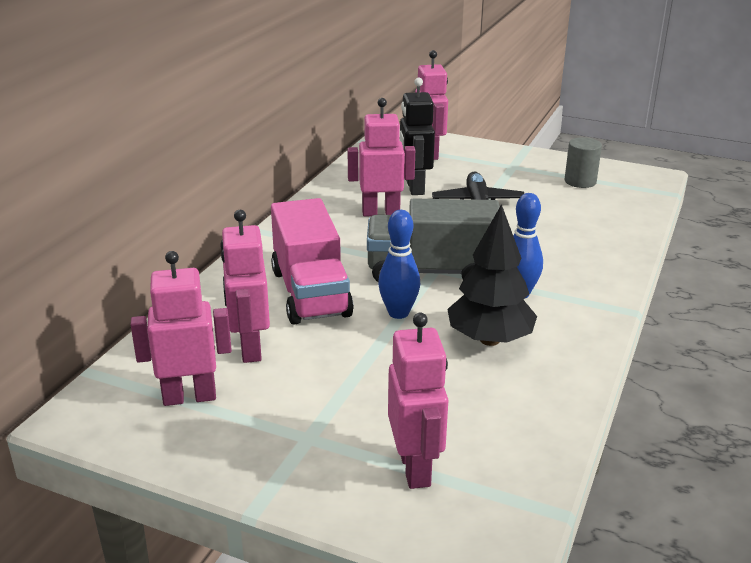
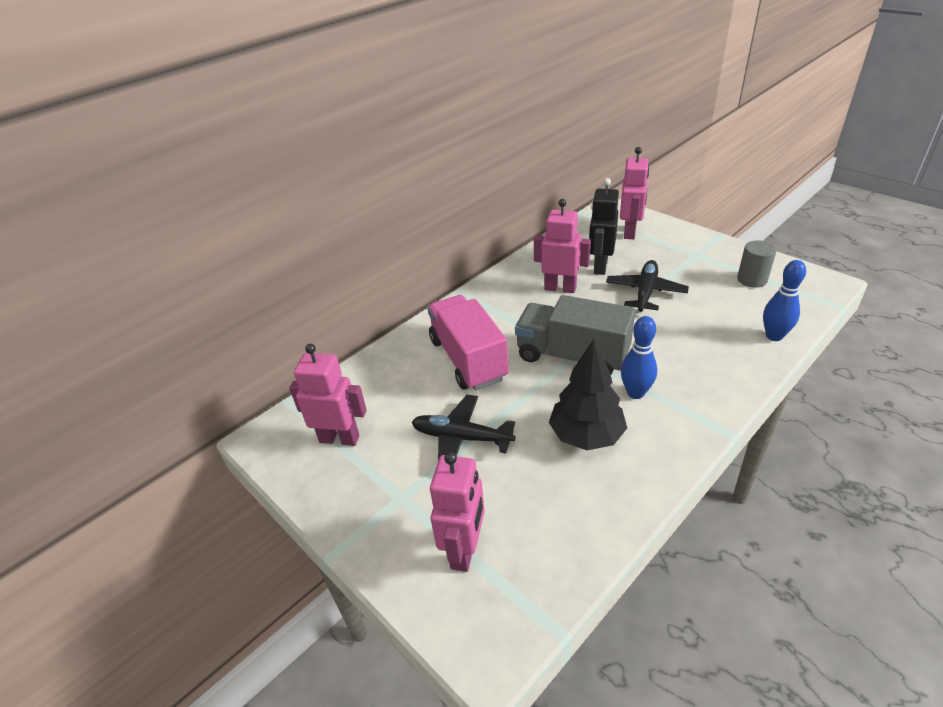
camera: 25 degrees right, 10 degrees up
pink robot [220,210,270,363] -> none
pink truck [271,198,354,324] -> pink truck turned 150 degrees clockwise [427,295,509,390]
blue bowling pin [378,210,420,319] -> blue bowling pin moved to [763,260,806,341]
none -> black plane [412,395,516,460]

